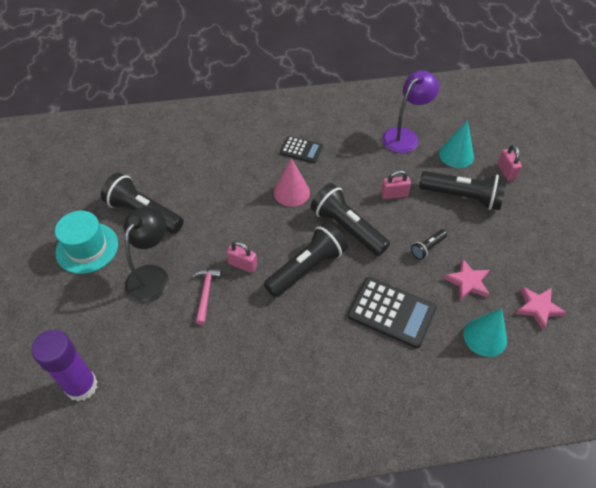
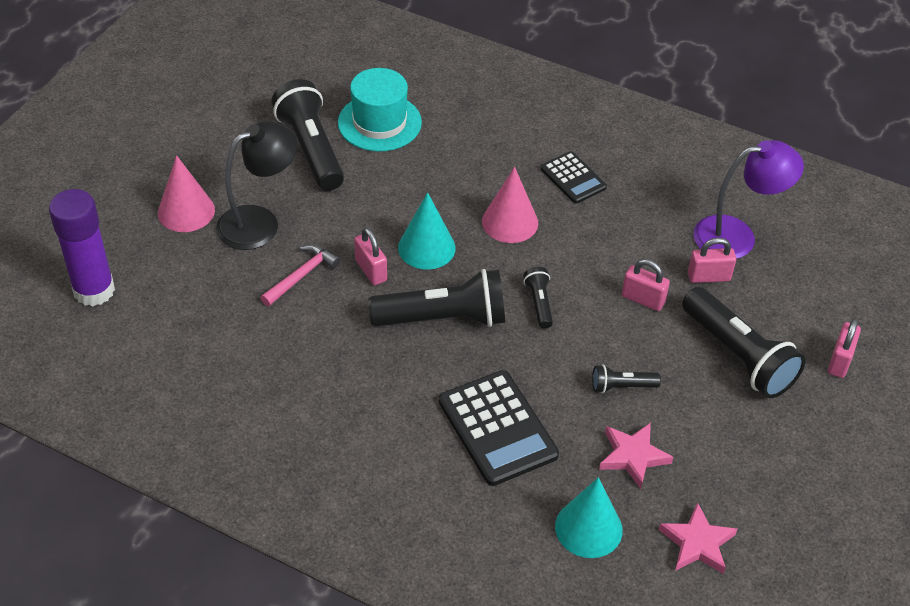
camera: 35 degrees right, 5 degrees down
turquoise hat [55,211,118,274] -> turquoise hat moved to [338,68,422,152]
black flashlight [311,183,390,256] -> black flashlight [523,267,553,329], size x0.48
turquoise cone [439,120,474,168] -> turquoise cone moved to [398,192,456,270]
none -> pink cone [158,155,215,232]
none -> pink padlock [688,238,736,283]

